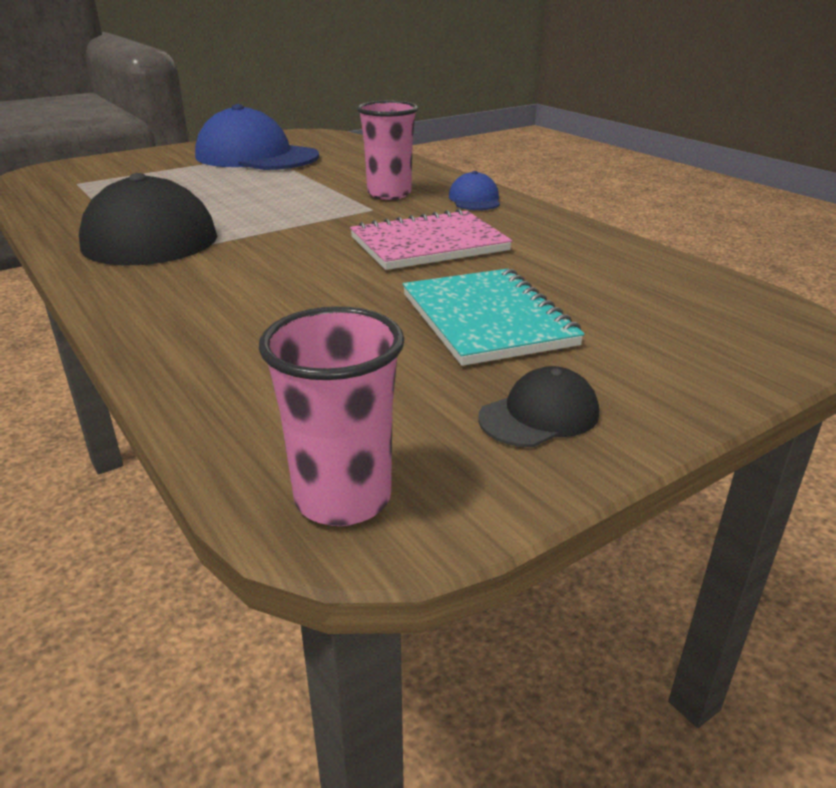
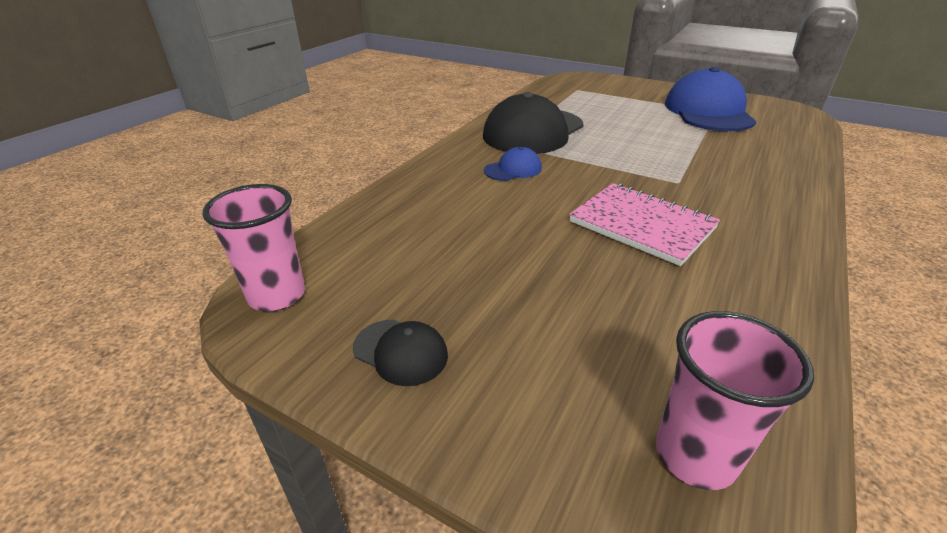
camera: 65 degrees right, 5 degrees up
pink cup [357,101,418,200] -> pink cup moved to [656,311,814,490]
turquoise notebook [403,269,584,366] -> none
blue cap [449,171,500,210] -> blue cap moved to [484,147,542,181]

